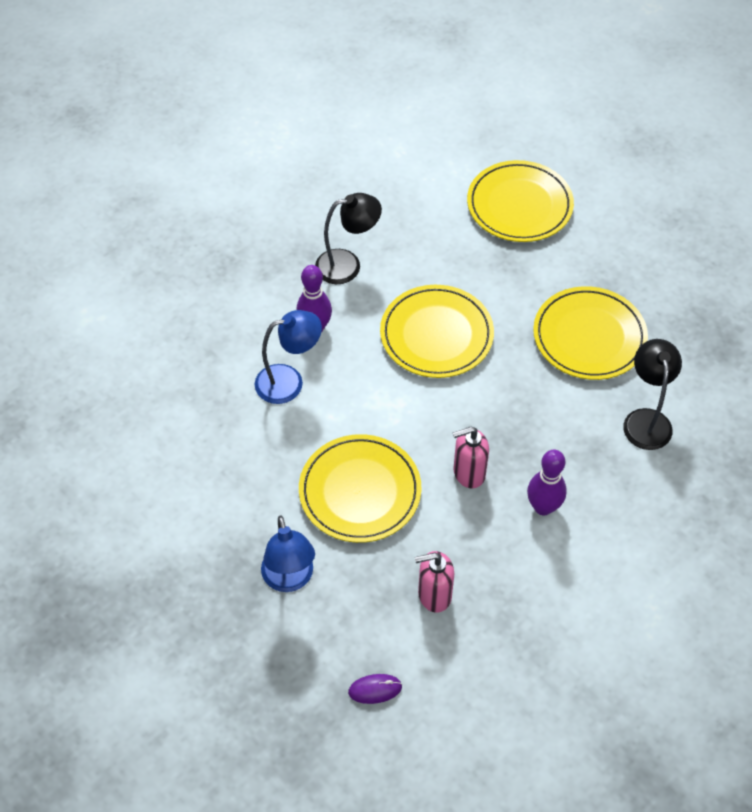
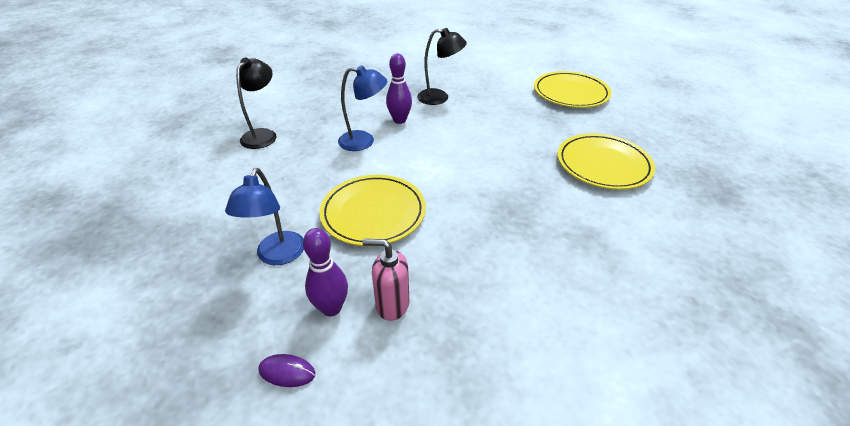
camera: 20 degrees right, 15 degrees down
yellow plate [380,285,494,378] -> none
pink soap dispenser [453,426,489,489] -> none
purple bowling pin [527,450,567,515] -> purple bowling pin moved to [303,228,348,316]
black lamp [623,339,682,450] -> black lamp moved to [236,58,277,149]

